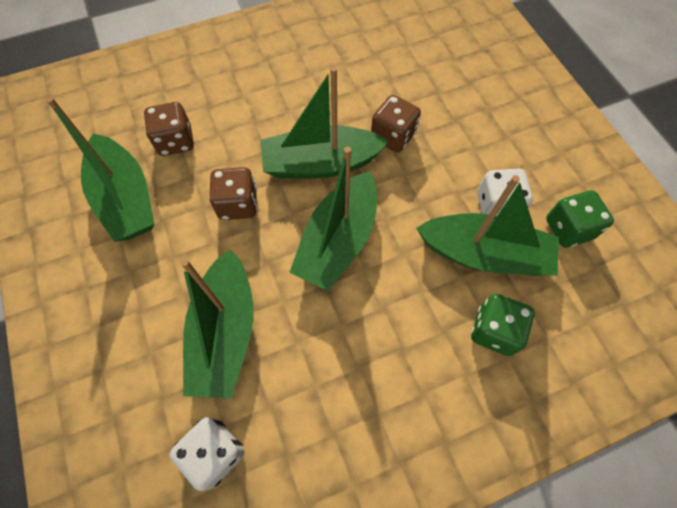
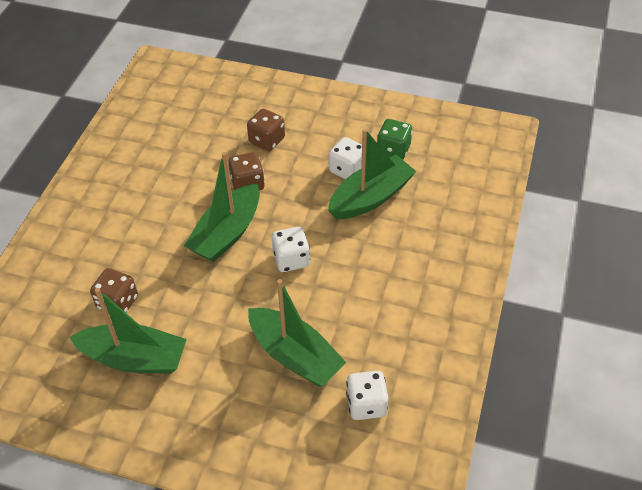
camera: 50 degrees left, 15 degrees down
brown dice [210,167,257,220] -> brown dice moved to [247,109,285,151]
green boat [289,147,377,291] -> white dice [272,227,310,272]
green dice [471,294,535,356] -> none

